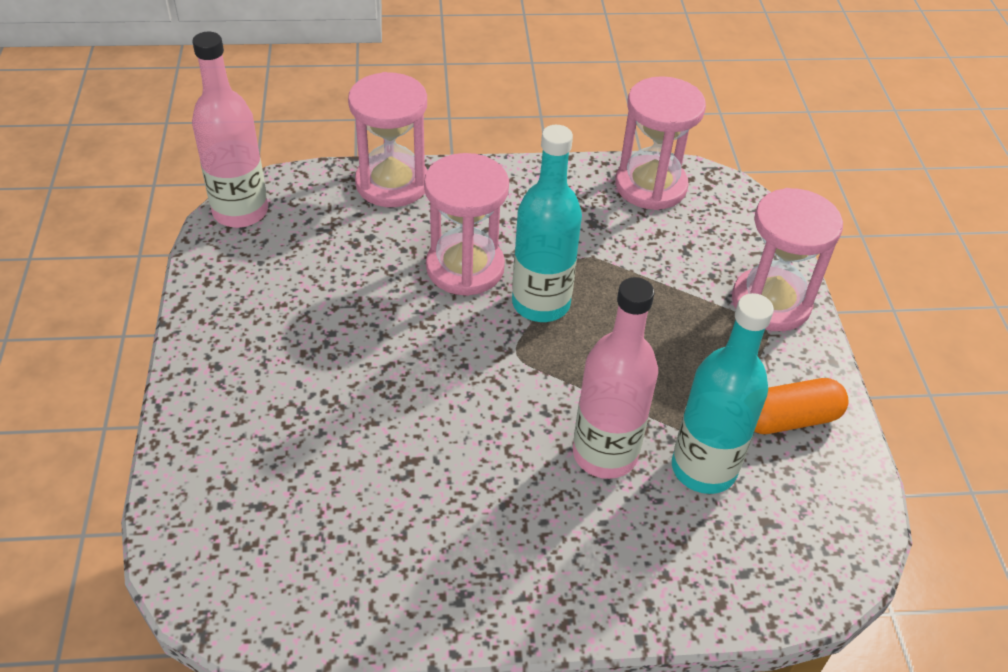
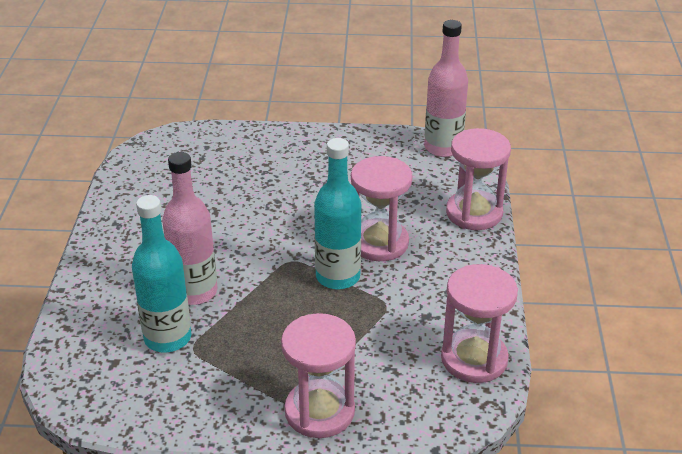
camera: 100 degrees right, 10 degrees down
orange capsule [755,378,848,434] -> none

